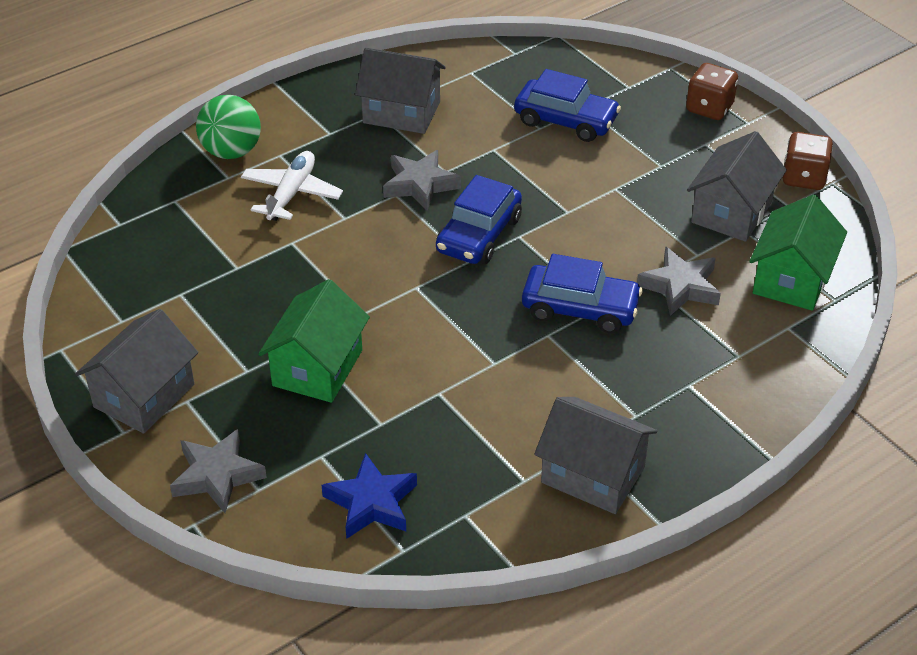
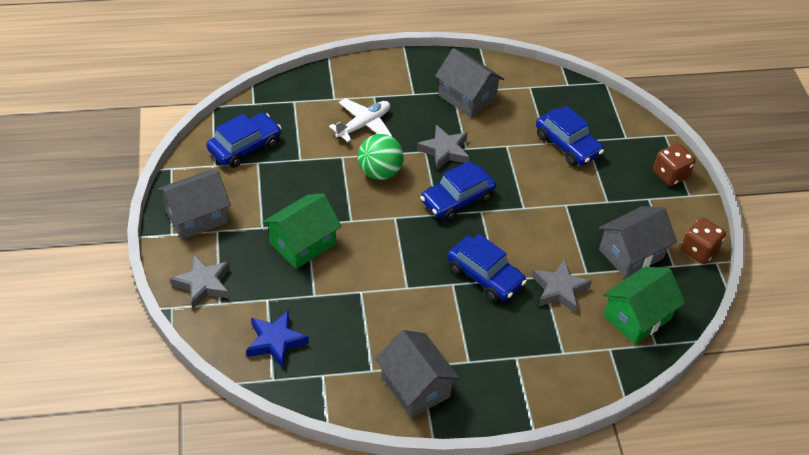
camera: 25 degrees right, 5 degrees up
green ball [196,95,261,159] -> green ball moved to [358,134,404,180]
none -> blue car [206,113,281,168]

